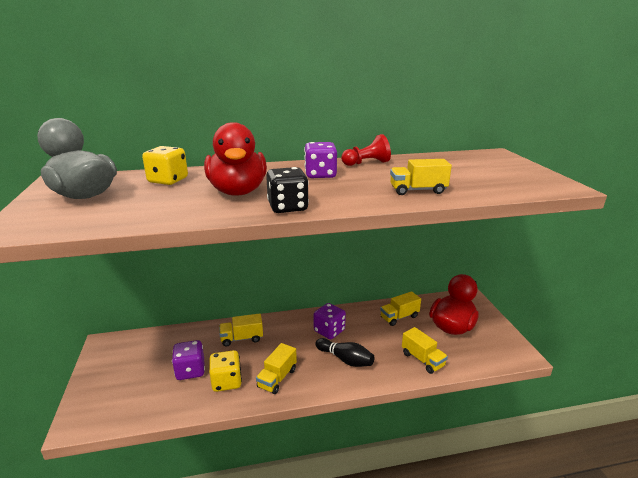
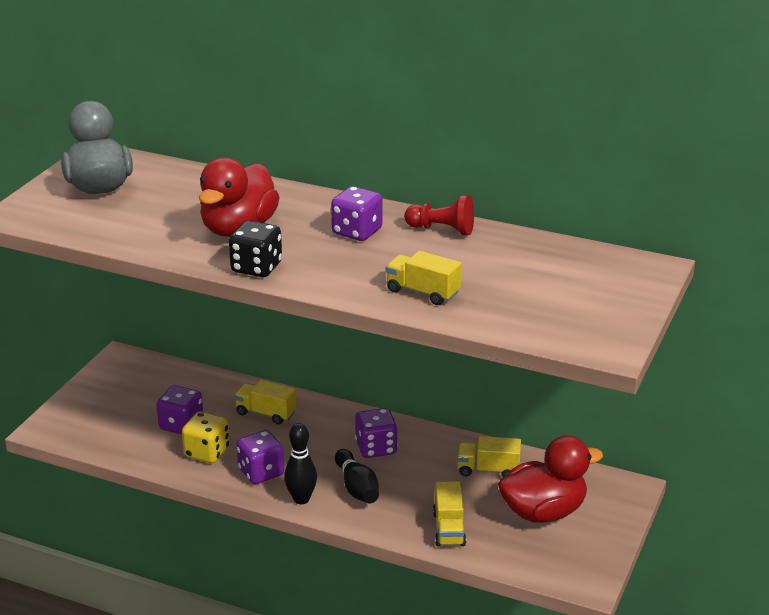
camera: 35 degrees right, 5 degrees up
yellow dice [142,146,188,185] -> none
yellow truck [256,343,297,394] -> purple dice [237,430,284,484]
none -> black bowling pin [284,423,317,504]

